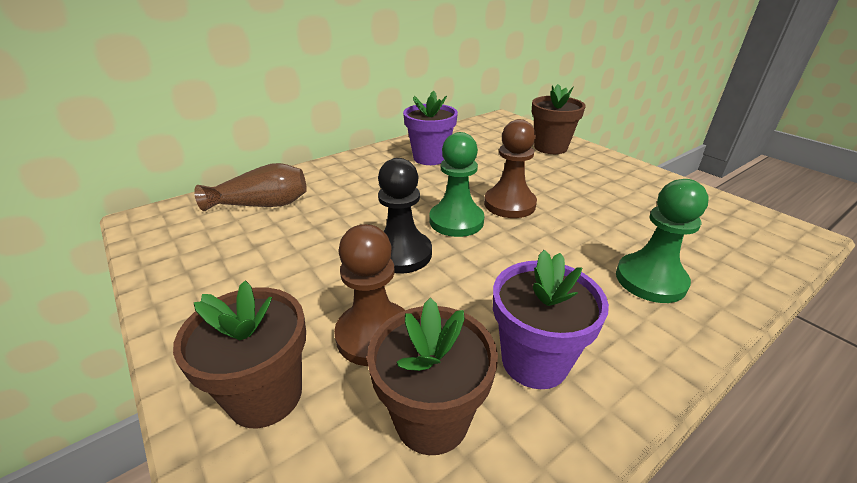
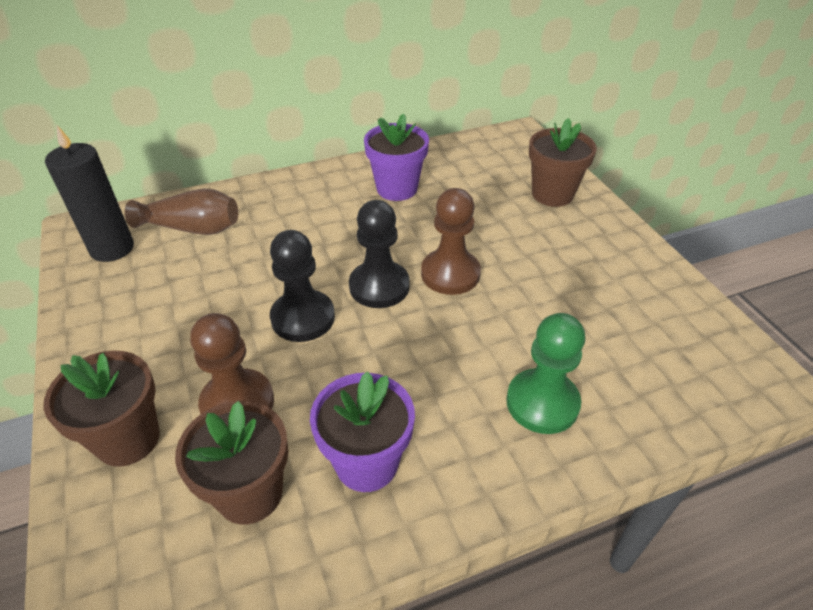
camera: 15 degrees right, 10 degrees up
green pawn [430,132,484,237] -> black pawn [349,200,410,308]
none -> black candle [45,126,134,262]

